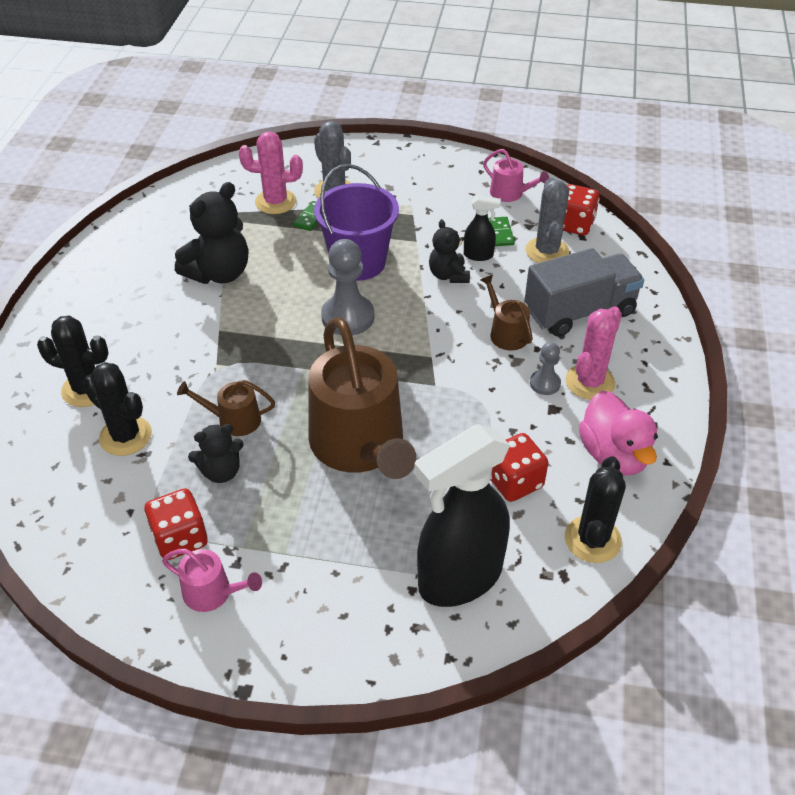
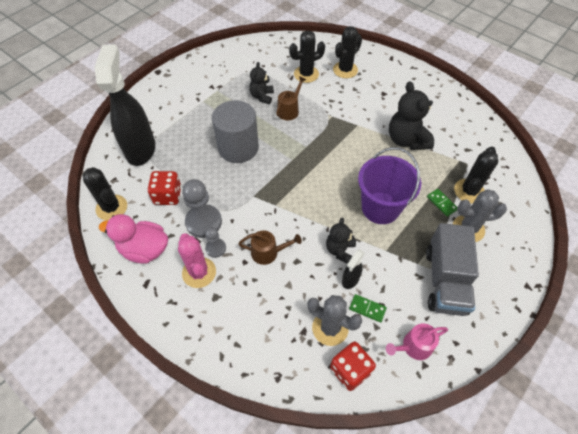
camera: 120 degrees right, 10 degrees up
red dice [144,488,208,560] -> none
pink watering can [162,549,262,612] -> none
pink cactus [239,131,303,214] -> black cactus [454,147,498,204]
brown watering can [308,317,417,479] -> grey cylinder [212,100,259,163]
grey pawn [321,239,374,335] -> grey pawn moved to [182,179,222,238]
black teddy bear [429,219,470,283] -> black teddy bear turned 90 degrees counterclockwise [326,218,356,264]
grey truck [525,248,644,337] -> grey truck moved to [426,223,479,316]

